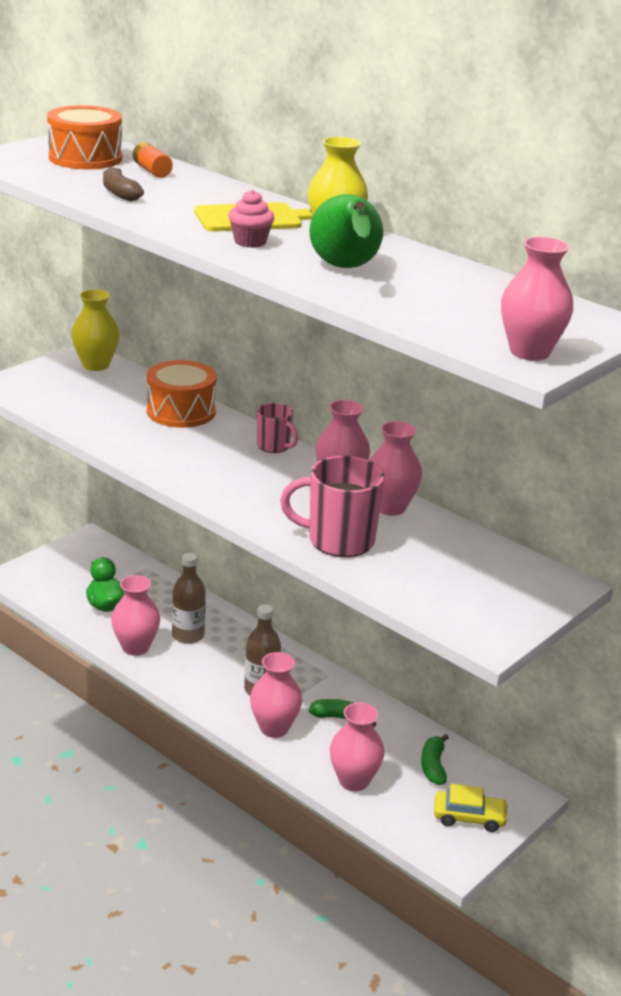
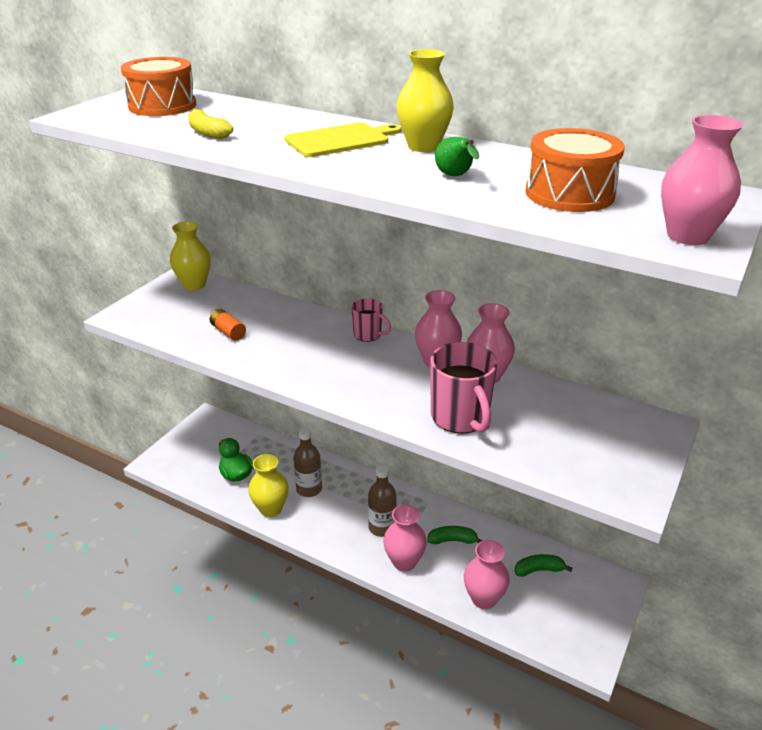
camera: 10 degrees left, 5 degrees up
brown banana [103,167,144,201] -> yellow banana [188,109,233,139]
pink vase [111,575,160,656] -> yellow vase [248,454,289,517]
orange battery [133,142,173,178] -> orange battery moved to [210,309,246,341]
orange drum [147,360,217,428] -> orange drum moved to [525,128,625,212]
pink cupcake [228,190,274,248] -> none
pink mug [280,456,385,557] -> pink mug turned 105 degrees counterclockwise [430,342,498,434]
green pear [309,194,383,268] -> green pear [435,137,479,176], size x0.55
green banana [421,734,449,785] -> green banana turned 90 degrees clockwise [515,554,572,577]
yellow car [434,784,509,832] -> none

